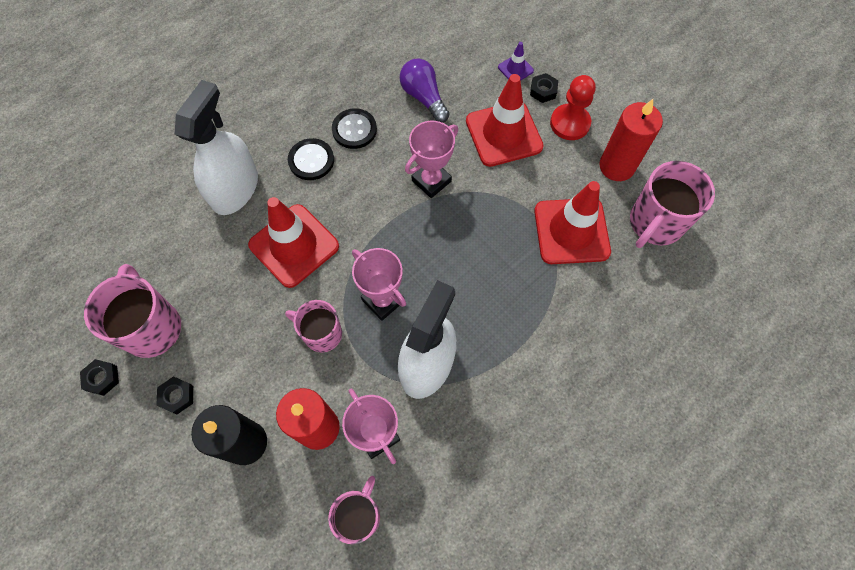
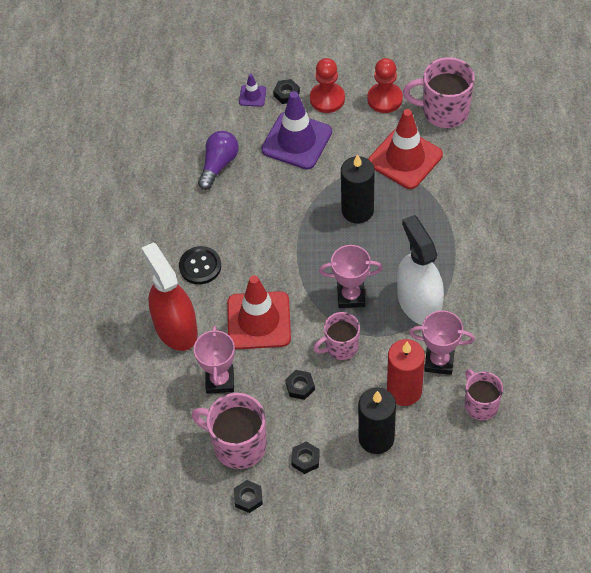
camera: 45 degrees left, 10 degrees down
white spray bottle [175,80,258,215] -> red spray bottle [142,243,198,351]
black button [332,108,377,149] -> none
purple light bulb [400,59,450,123] -> purple light bulb turned 105 degrees clockwise [198,131,239,190]
pink trophy [405,121,458,198] -> pink trophy moved to [194,325,235,394]
red traffic cone [466,74,544,167] -> purple traffic cone [261,91,332,170]
red candle [600,99,663,181] -> red pawn [367,58,403,113]
pink mug [630,161,715,248] -> pink mug turned 105 degrees clockwise [403,57,475,128]
none -> black nut [285,370,315,400]
none -> black candle [341,154,375,223]

